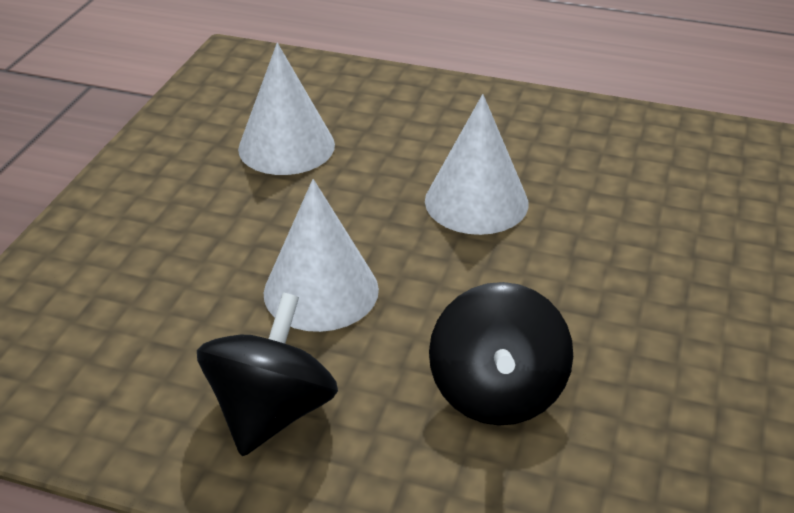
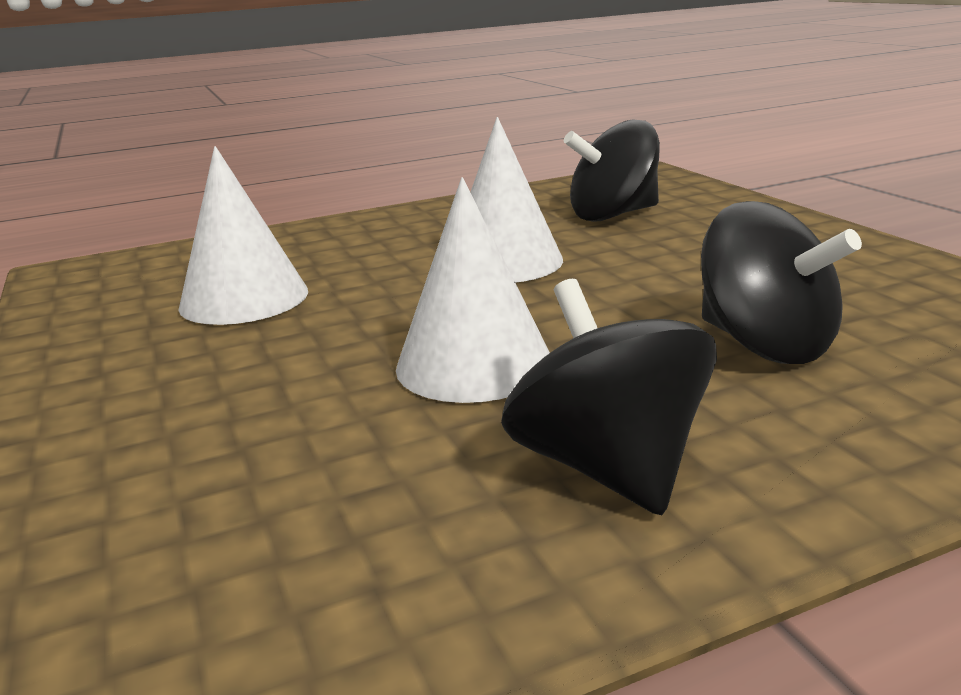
camera: 40 degrees left, 15 degrees down
none -> black spinning top [564,119,660,222]

